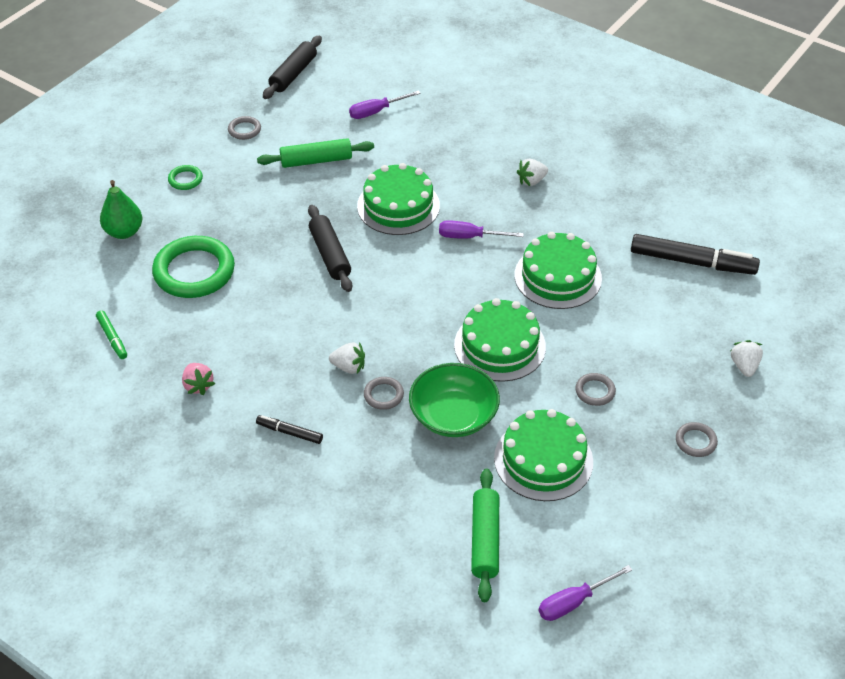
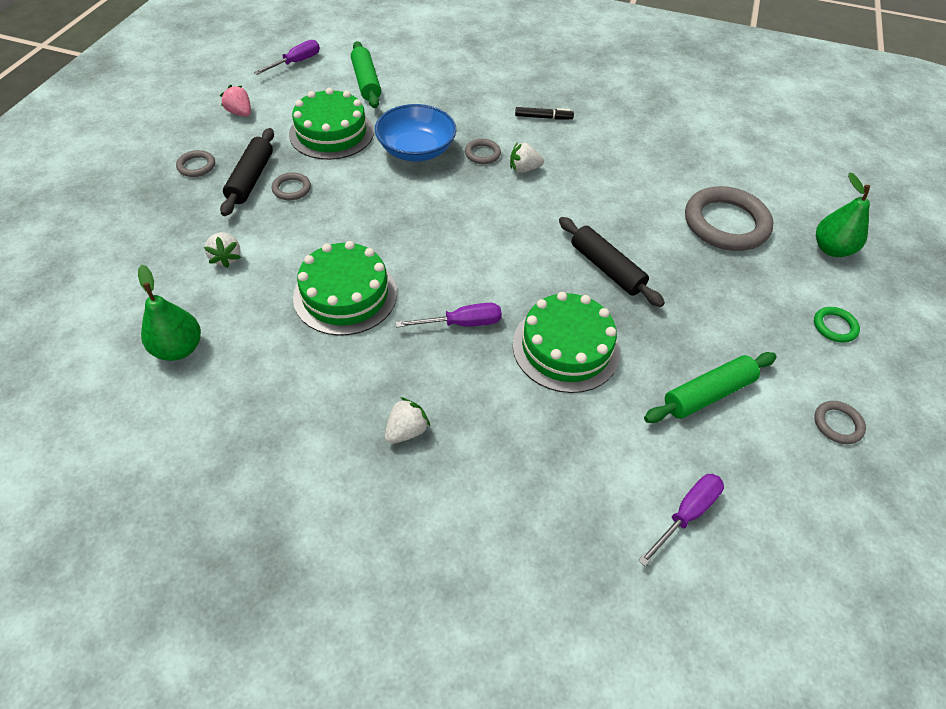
camera: 160 degrees right, 5 degrees up
green marker [96,310,127,359] -> none
green ring [152,236,235,298] -> grey ring [685,186,773,251]
pink strawberry [182,363,215,395] -> pink strawberry moved to [220,85,251,117]
black rolling pin [263,36,322,99] -> black rolling pin moved to [220,128,274,216]
green bowl [409,363,500,437] -> blue bowl [375,104,456,161]
green cake [454,298,546,382] -> none
black marker [631,234,760,275] -> green pear [138,265,201,361]
white strawberry [731,340,763,377] -> white strawberry moved to [204,232,241,268]

